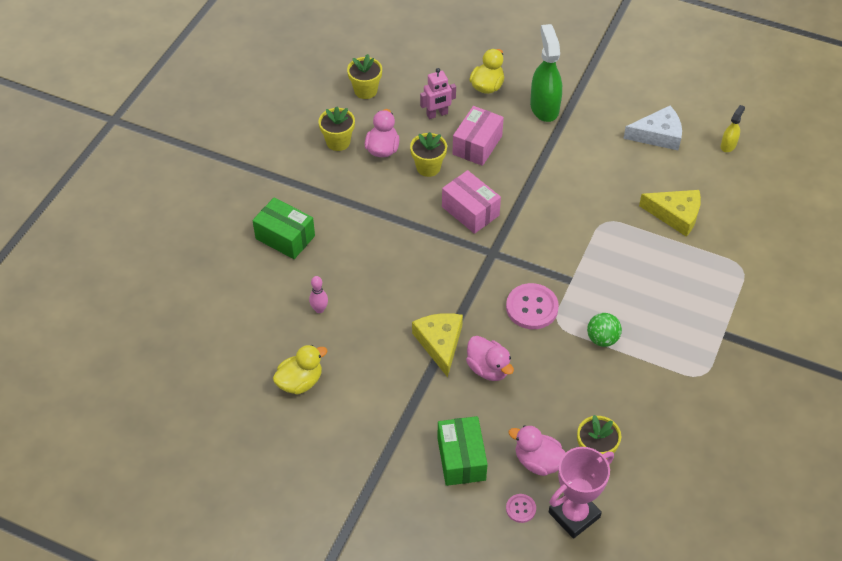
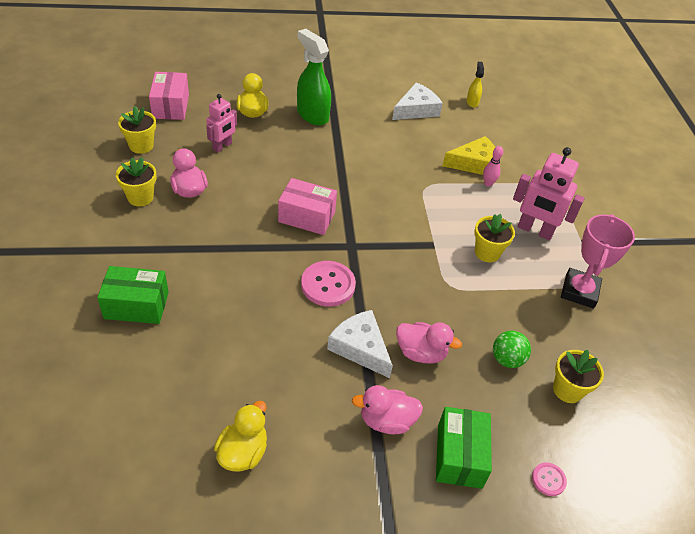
camera: 35 degrees left, 5 degrees down
pink bowling pin [309,276,328,313] -> pink bowling pin moved to [483,146,503,187]
yellow flower pot [410,132,447,177] -> yellow flower pot moved to [474,214,515,262]
yellow cheese [412,313,463,377] -> white cheese [327,310,393,378]
green box [437,416,488,486] -> green box turned 45 degrees clockwise [436,407,492,489]
pink box [452,106,504,166] -> pink box moved to [149,72,189,120]
pink button [506,283,559,329] -> pink button moved to [301,261,356,307]
pink duck [508,425,566,476] -> pink duck moved to [352,385,423,434]
pink trophy [549,447,614,539] -> pink trophy moved to [561,214,635,309]
green ball [587,313,622,347] -> green ball moved to [493,331,531,368]
none -> pink robot [513,147,585,240]

